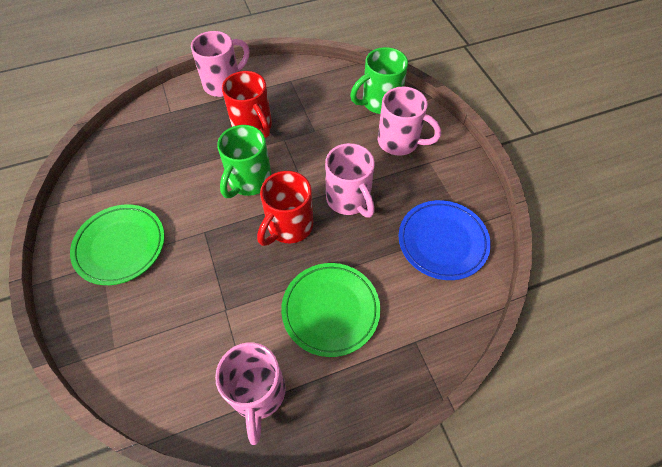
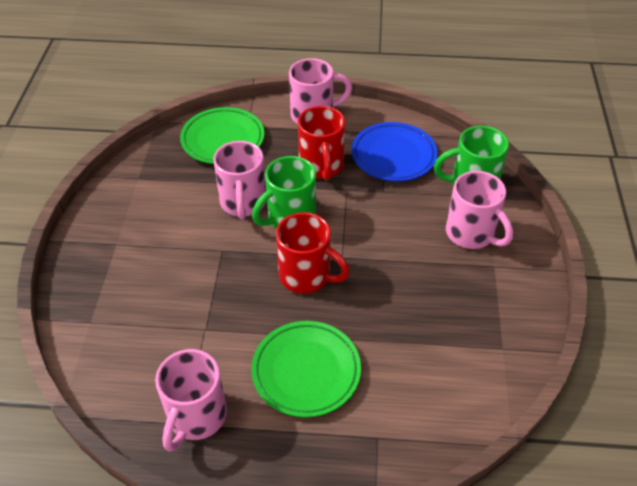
camera: 25 degrees right, 10 degrees down
green plate [70,204,165,285] -> green plate moved to [180,107,264,164]
red mug [257,171,313,246] -> red mug turned 120 degrees counterclockwise [276,212,350,294]
pink mug [325,143,375,218] -> pink mug moved to [213,141,266,220]
blue plate [399,200,491,280] -> blue plate moved to [352,122,438,182]

